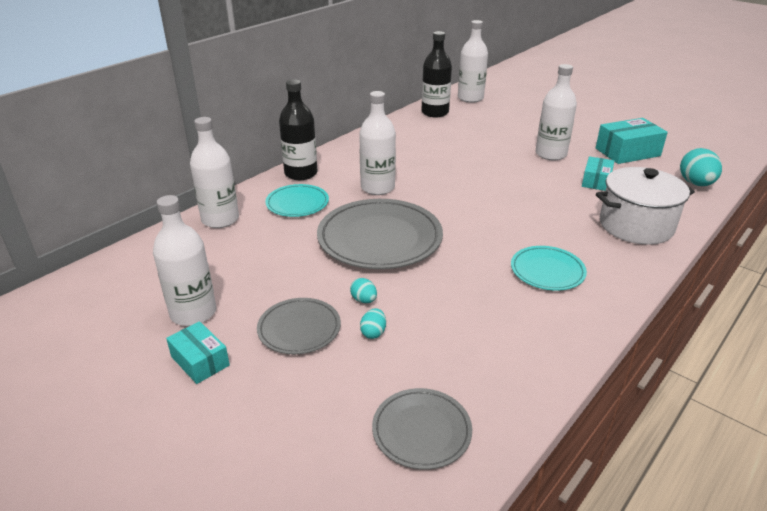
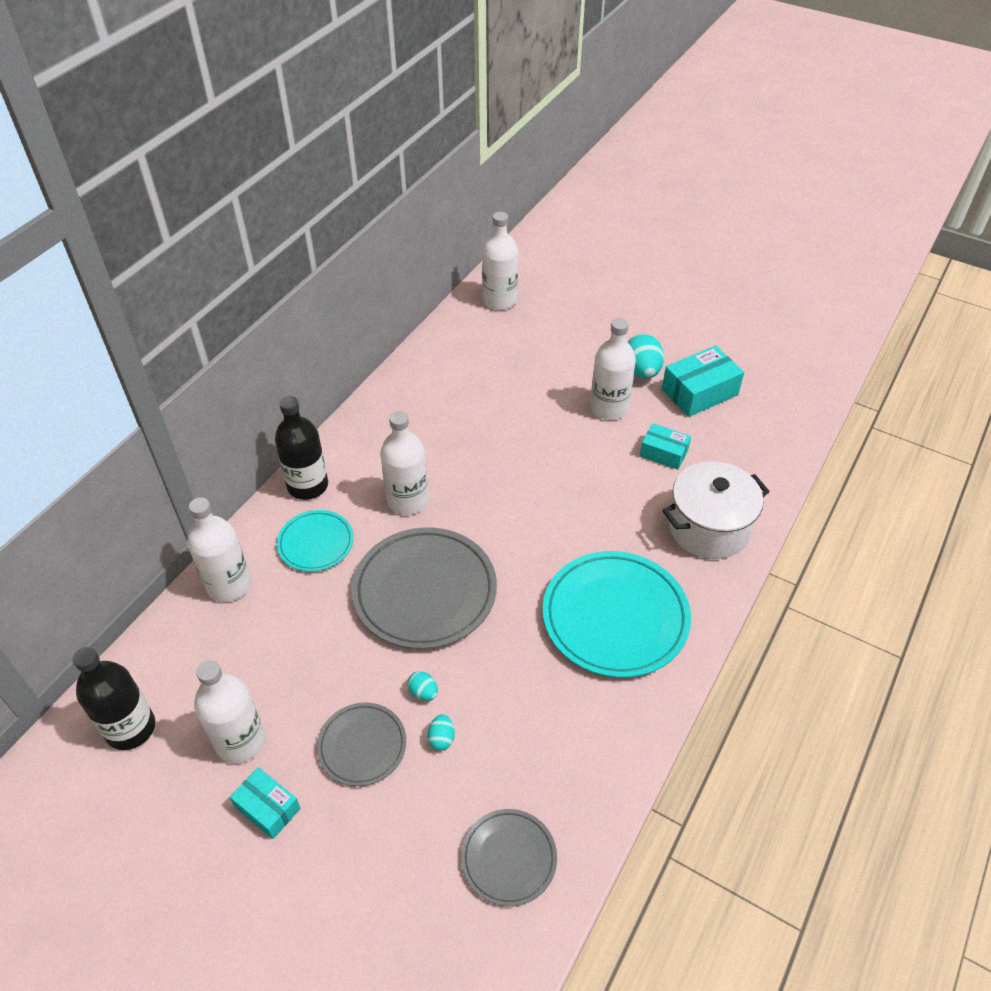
camera: 10 degrees left, 15 degrees up
black bottle [422,31,452,117] -> black bottle moved to [73,647,155,750]
turquoise plate [511,246,587,290] -> turquoise plate [542,551,691,678], size x1.82
turquoise box [582,156,614,191] -> turquoise box turned 75 degrees counterclockwise [640,423,691,470]
turquoise egg [680,148,722,186] -> turquoise egg moved to [627,334,664,379]

